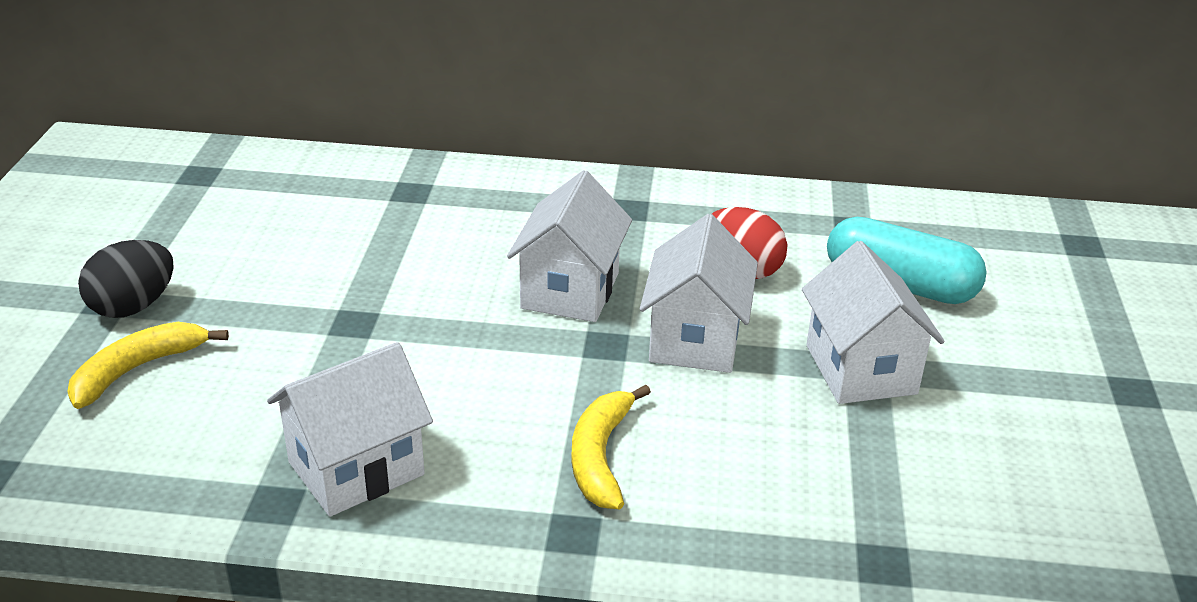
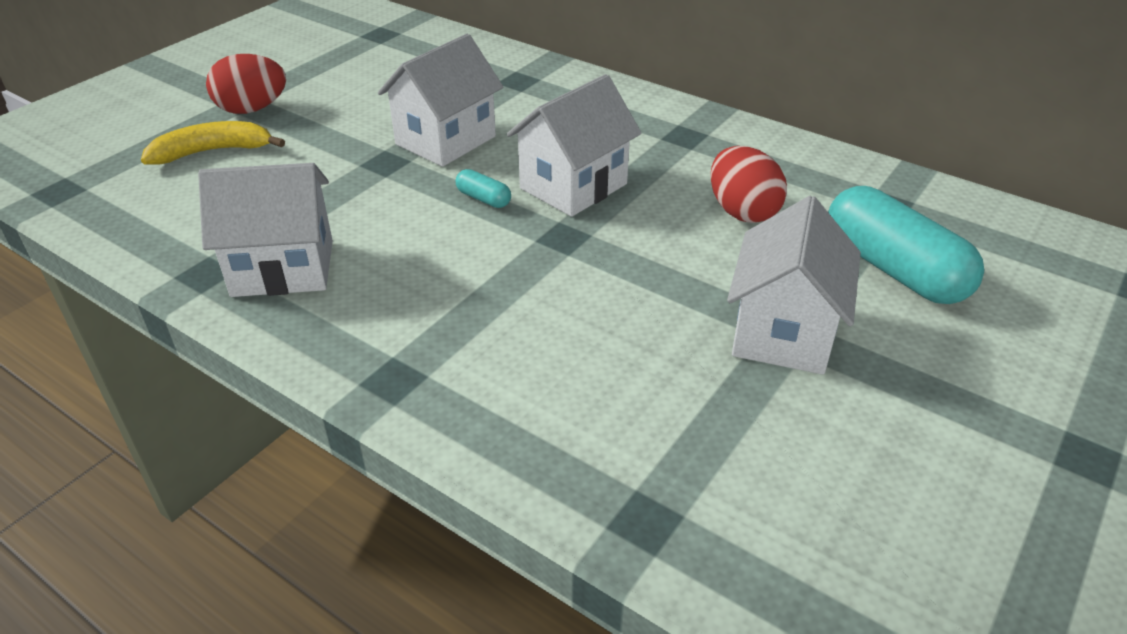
camera: 30 degrees right, 5 degrees up
black egg [78,240,174,318] -> red egg [206,54,286,114]
yellow banana [571,385,651,509] -> none
white house [640,214,758,373] -> white house moved to [378,34,503,167]
none -> turquoise capsule [456,169,511,208]

